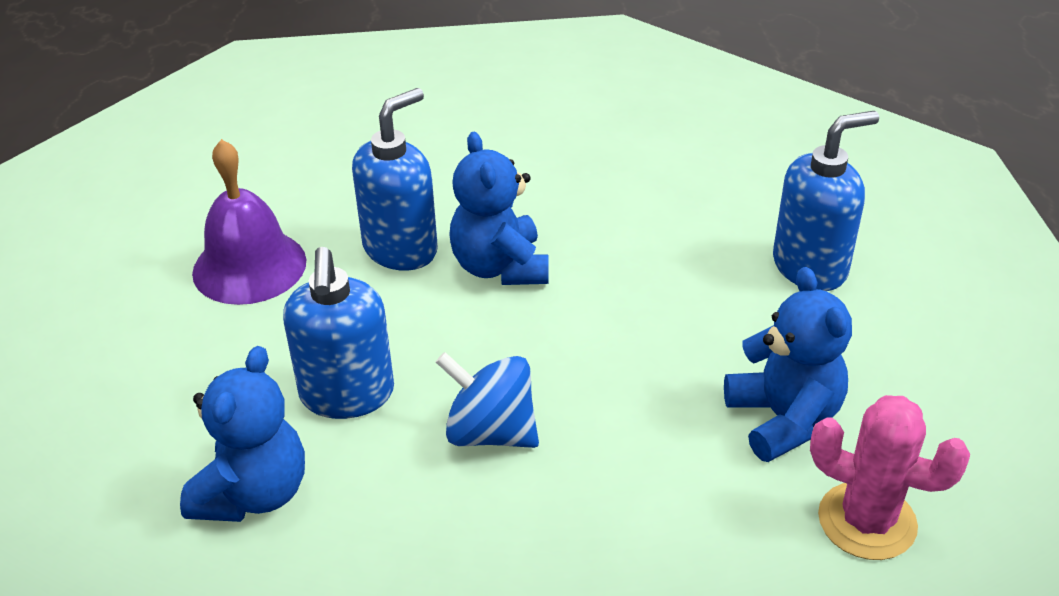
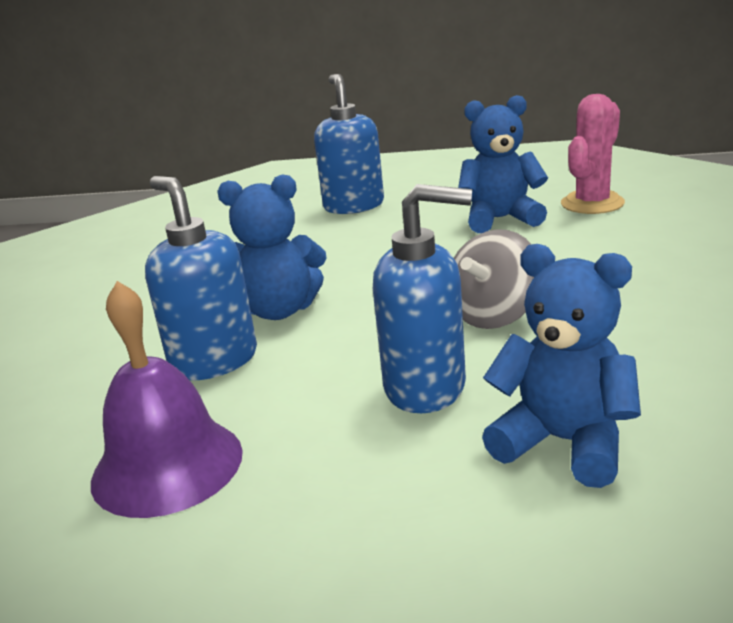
camera: 75 degrees left, 15 degrees down
blue spinning top [436,352,539,448] -> grey spinning top [454,229,534,329]

